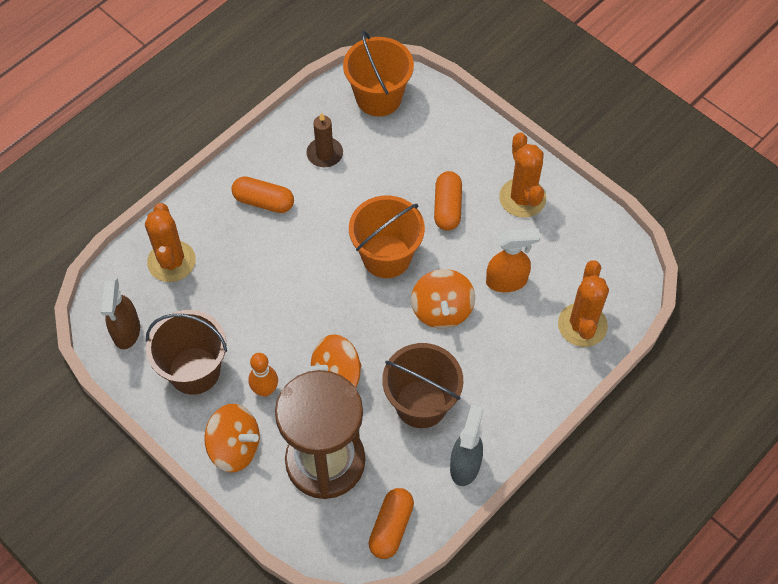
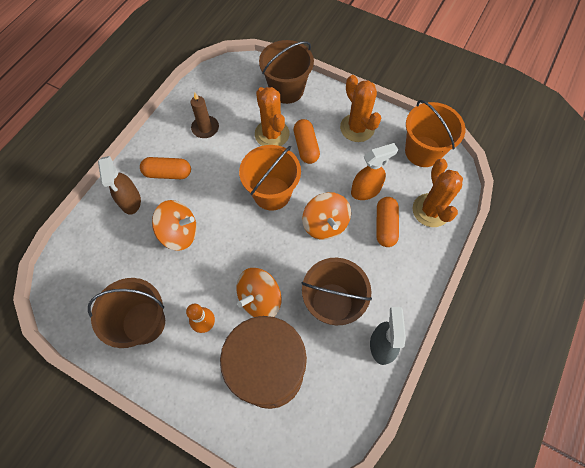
camera: 15 degrees left, 5 degrees up
brown spray bottle [100,278,140,349] -> brown spray bottle moved to [98,156,141,215]
orange cactus [145,203,196,282] -> orange cactus moved to [255,87,290,146]
orange spinning top [204,404,260,472] -> orange spinning top moved to [152,200,197,250]
orange bucket [343,31,414,116] -> orange bucket moved to [405,100,465,167]
orange capsule [369,488,414,559] -> orange capsule moved to [376,197,399,247]
none -> brown bucket [259,40,314,104]

